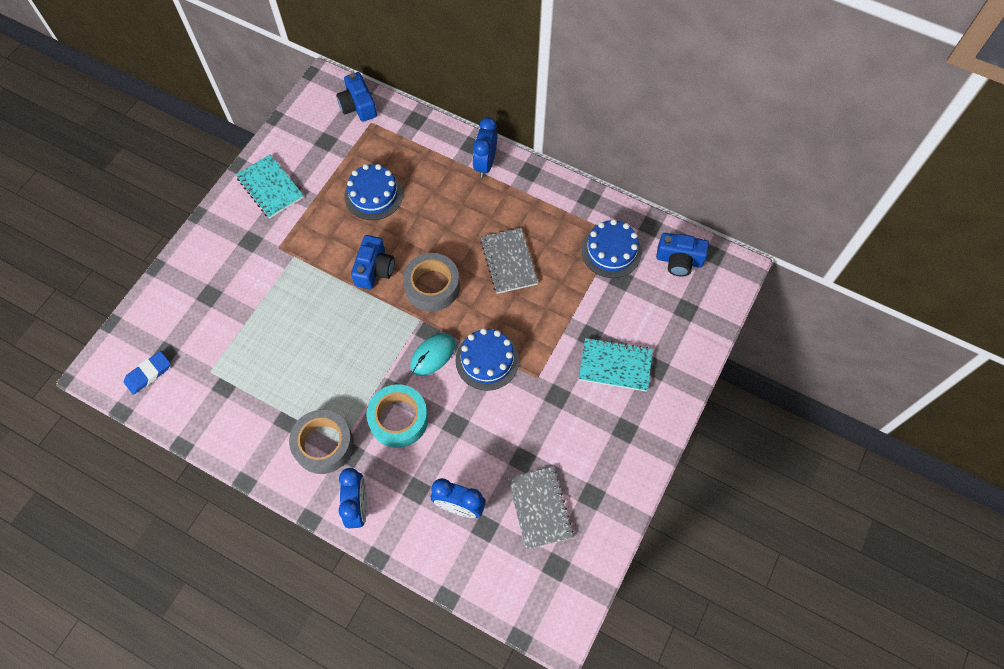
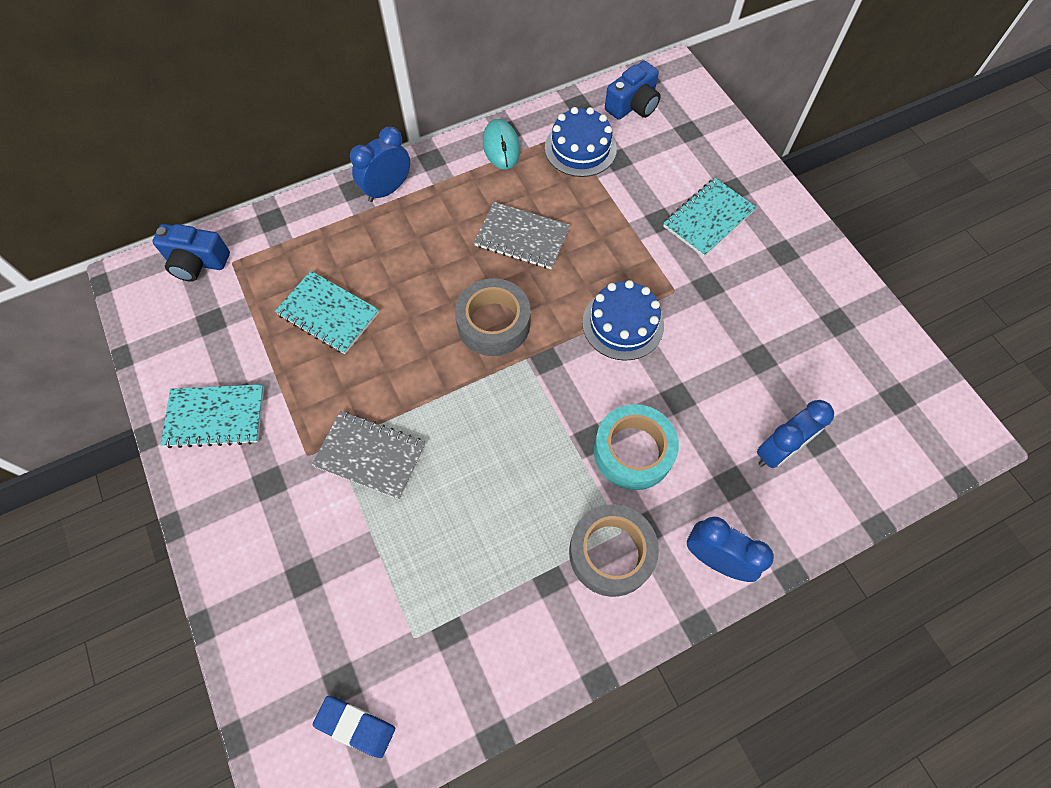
camera: 55 degrees left, 0 degrees up
blue eraser [124,351,170,395] -> blue eraser turned 60 degrees counterclockwise [313,696,395,758]
blue cake [344,164,403,220] -> turquoise notebook [275,271,379,354]
blue camera [351,235,395,289] -> none
turquoise mouse [410,333,455,376] -> turquoise mouse moved to [483,119,520,169]
blue clock [473,117,497,178] -> blue clock turned 90 degrees clockwise [350,127,410,202]
grey notebook [508,467,573,550] -> grey notebook moved to [312,411,425,500]

